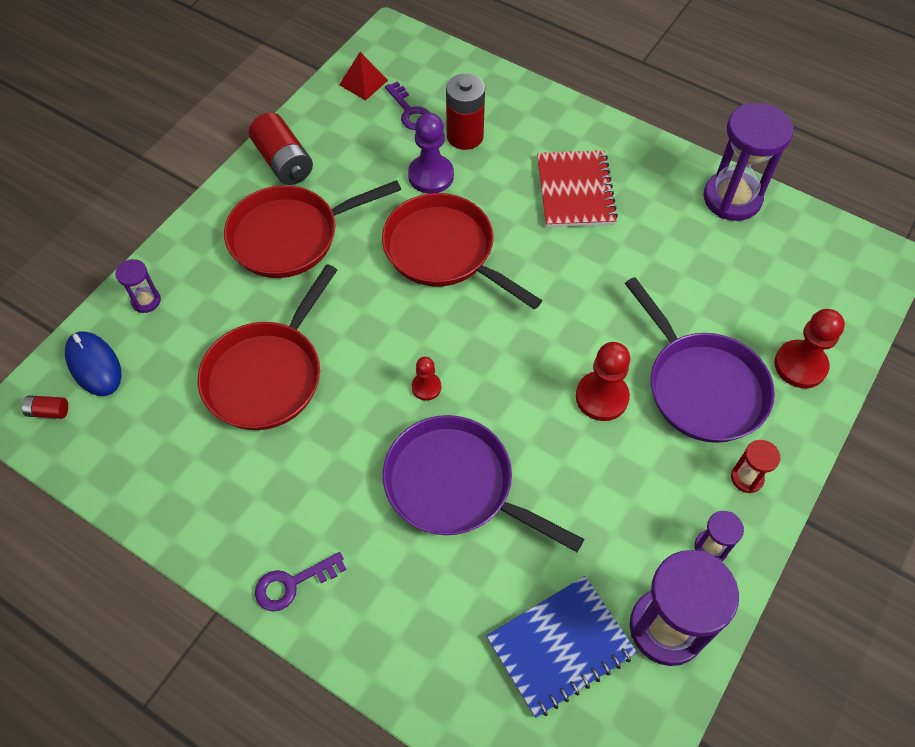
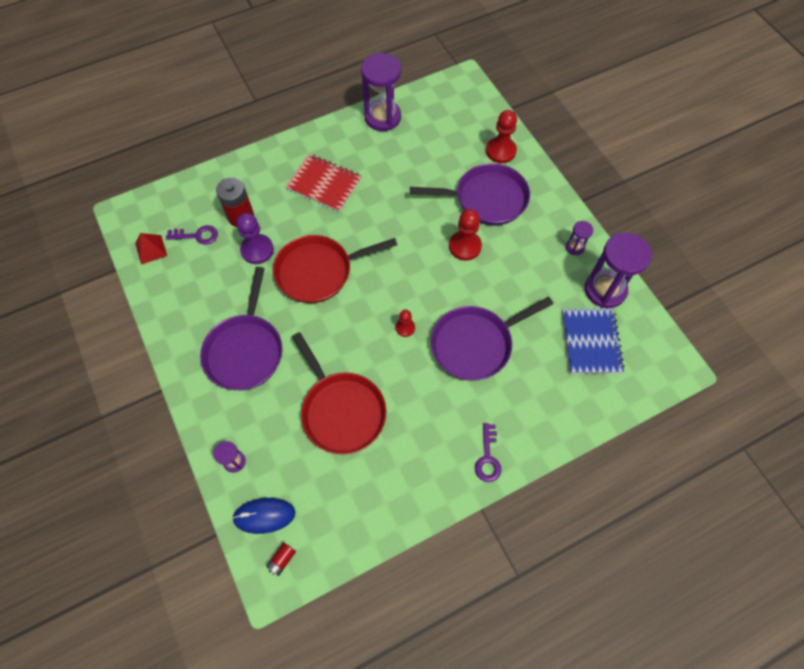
camera: 60 degrees left, 5 degrees up
red pan [224,180,401,278] -> purple pan [200,267,282,390]
red battery [249,113,313,185] -> none
red hourglass [731,440,780,493] -> none

